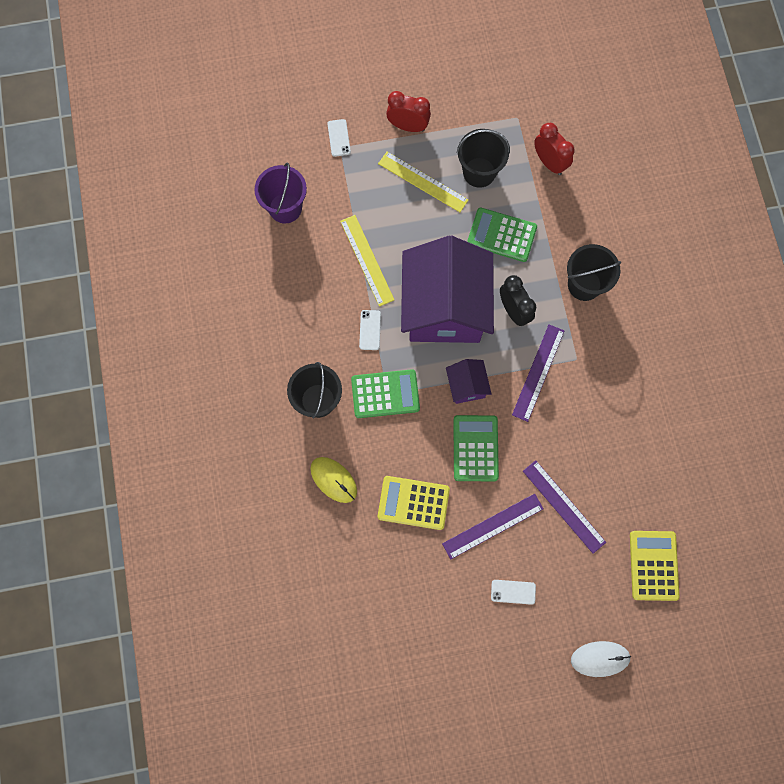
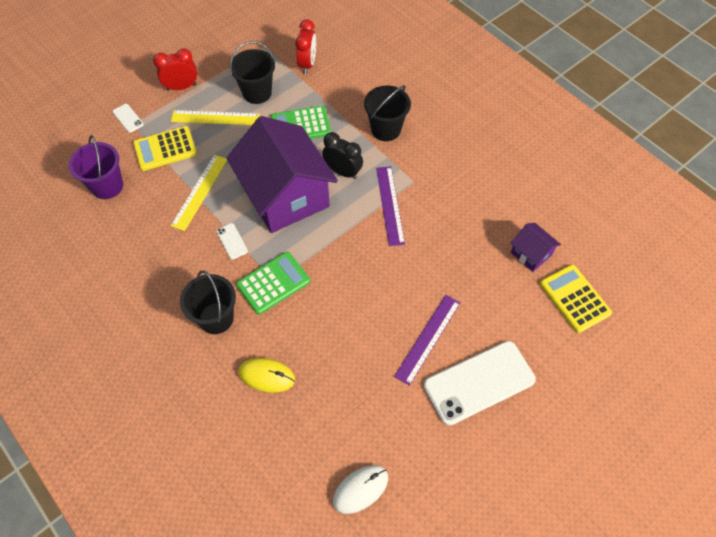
camera: 30 degrees left, 15 degrees down
yellow ruler [340,215,394,307] -> yellow ruler turned 75 degrees clockwise [171,155,227,231]
yellow calculator [378,476,450,530] -> yellow calculator moved to [133,126,197,171]
purple house [446,359,491,404] -> purple house moved to [510,223,561,272]
green calculator [453,415,499,481] -> none
white phone [491,580,536,605] -> white phone [424,341,536,426], size x2.39
purple ruler [523,460,606,554] -> none
red clock [534,123,575,175] -> red clock turned 75 degrees clockwise [295,19,316,74]
white mouse [571,641,631,677] -> white mouse moved to [333,465,388,514]

